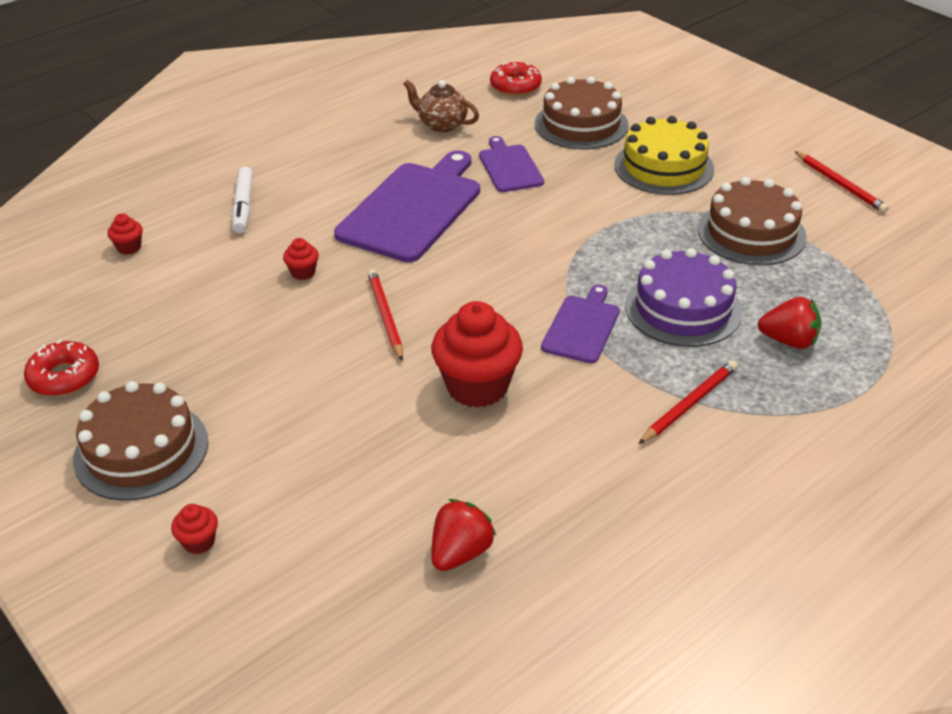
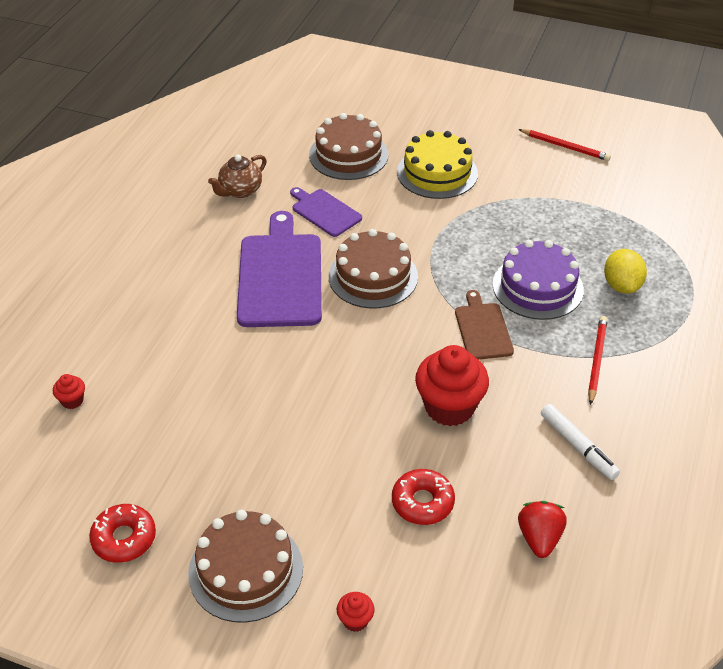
camera: 30 degrees left, 5 degrees up
white marker [232,167,253,233] -> white marker moved to [541,404,620,480]
red cupcake [283,238,319,280] -> none
red pencil [368,269,403,361] -> none
brown teapot [404,80,479,132] -> brown teapot turned 45 degrees counterclockwise [208,155,267,198]
red donut [490,62,542,96] -> red donut moved to [392,469,455,525]
purple cutting board [541,285,620,363] -> brown cutting board [455,290,514,360]
brown cake [698,177,807,265] -> brown cake moved to [329,229,418,309]
red strawberry [758,297,821,349] -> yellow lemon [604,249,647,294]

